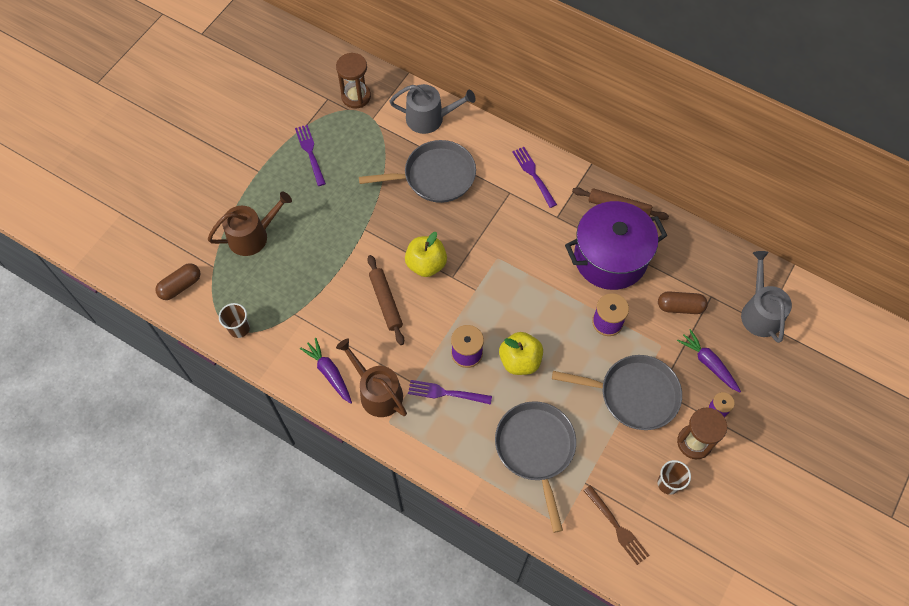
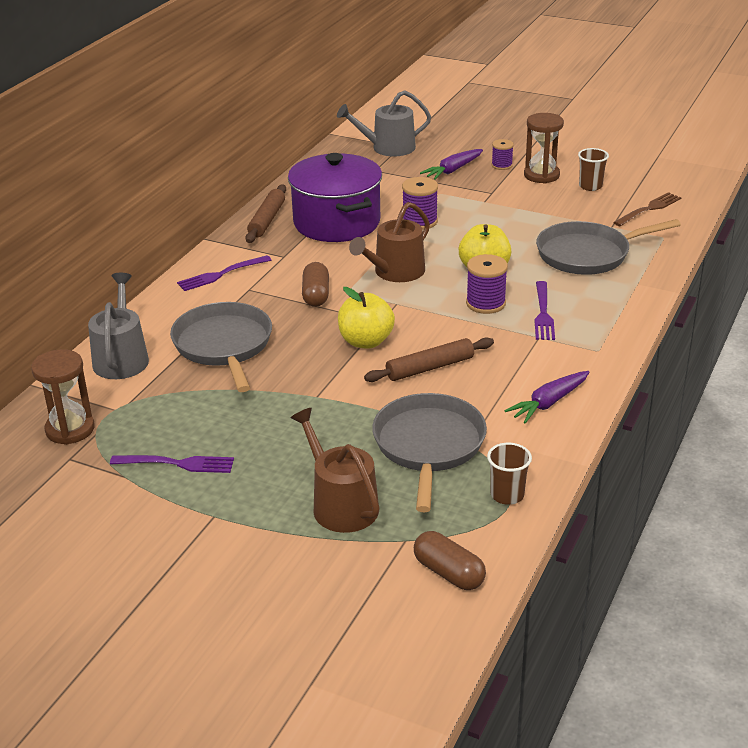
camera: 95 degrees left, 30 degrees down
purple fork [295,125,326,186] -> purple fork turned 150 degrees counterclockwise [110,455,234,473]
brown watering can [336,339,407,417] -> brown watering can moved to [349,202,430,282]
grey pan [552,355,682,430] -> grey pan moved to [372,393,487,512]
brown capsule [658,291,708,314] -> brown capsule moved to [302,262,329,307]

